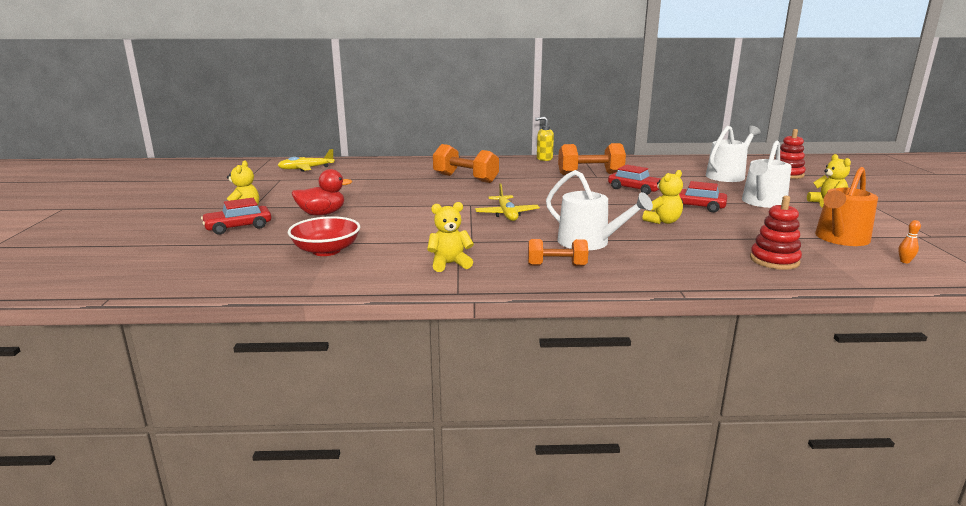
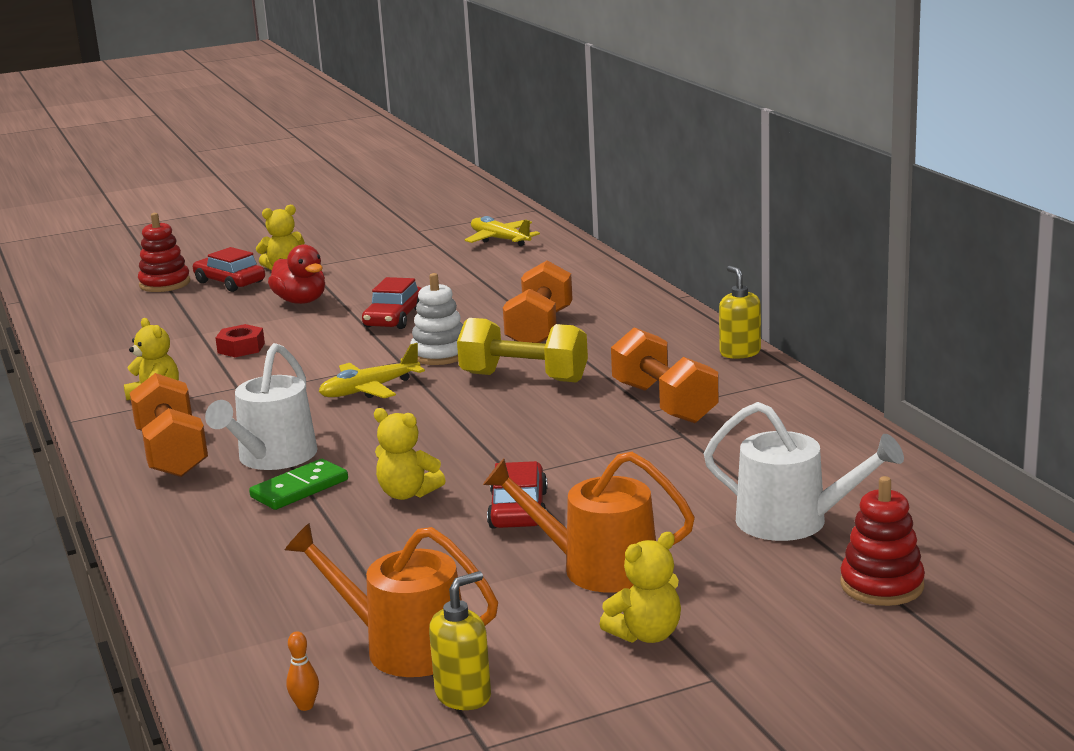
camera: 70 degrees right, 0 degrees up
red bowl [288,216,360,256] -> none
orange dumbbell [528,239,588,266] -> orange dumbbell [130,373,208,477], size x1.62
red car [608,165,661,195] -> red car moved to [362,277,422,329]
white watering can [742,140,792,208] -> orange watering can [483,452,695,593]
red stacking toy [750,196,802,270] -> red stacking toy moved to [138,213,190,292]
none -> red nut [215,324,265,357]
none -> green domino [249,459,348,510]
none -> white stacking toy [410,273,463,365]
none -> yellow soap dispenser [429,571,491,710]
none -> yellow dumbbell [457,318,588,382]

